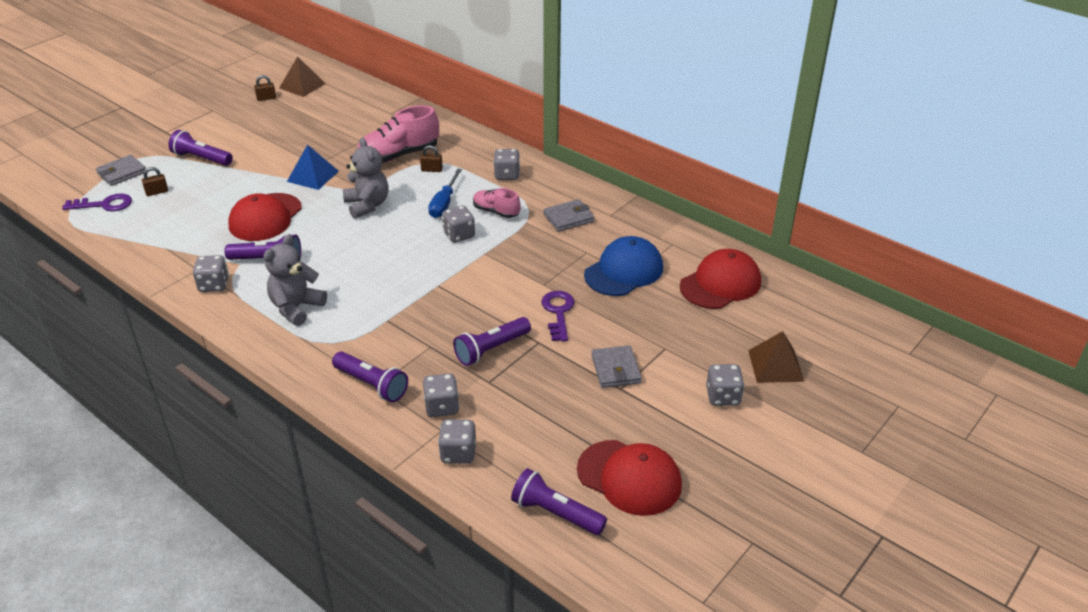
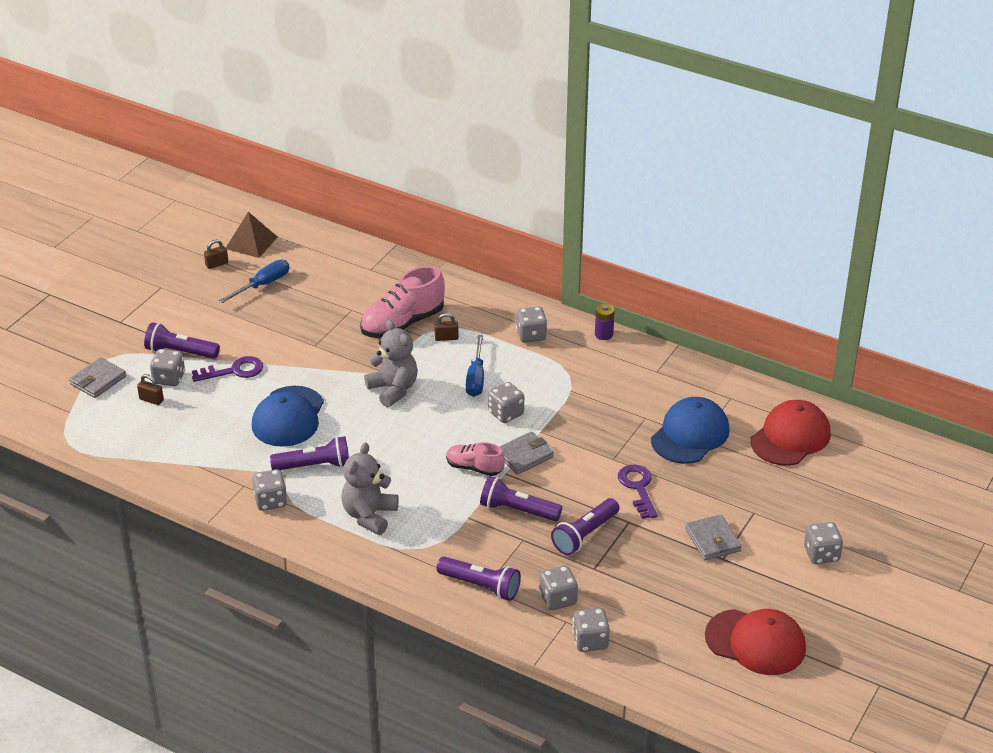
camera: 10 degrees left, 0 degrees up
purple key [62,193,132,211] -> purple key moved to [192,356,263,382]
brown padlock [142,167,168,196] -> brown padlock turned 60 degrees clockwise [137,374,164,405]
red cap [228,193,302,241] -> blue cap [252,386,324,447]
blue pyramid [287,144,338,190] -> none
pink shoe [473,188,521,218] -> pink shoe moved to [446,442,505,476]
purple flashlight [511,468,607,535] -> purple flashlight moved to [480,476,562,521]
grey wallet [543,199,594,232] -> grey wallet moved to [499,431,554,475]
brown pyramid [748,331,804,383] -> none
none -> grey dice [150,349,185,386]
none -> blue screwdriver [219,260,289,303]
none -> purple battery [595,303,615,340]

